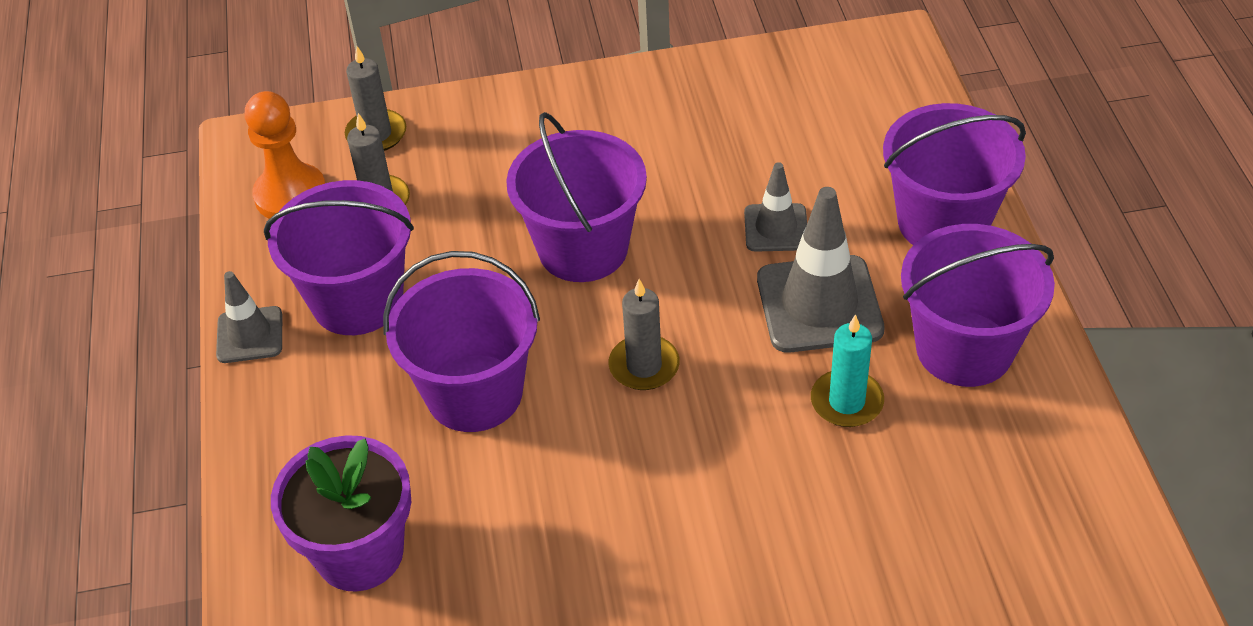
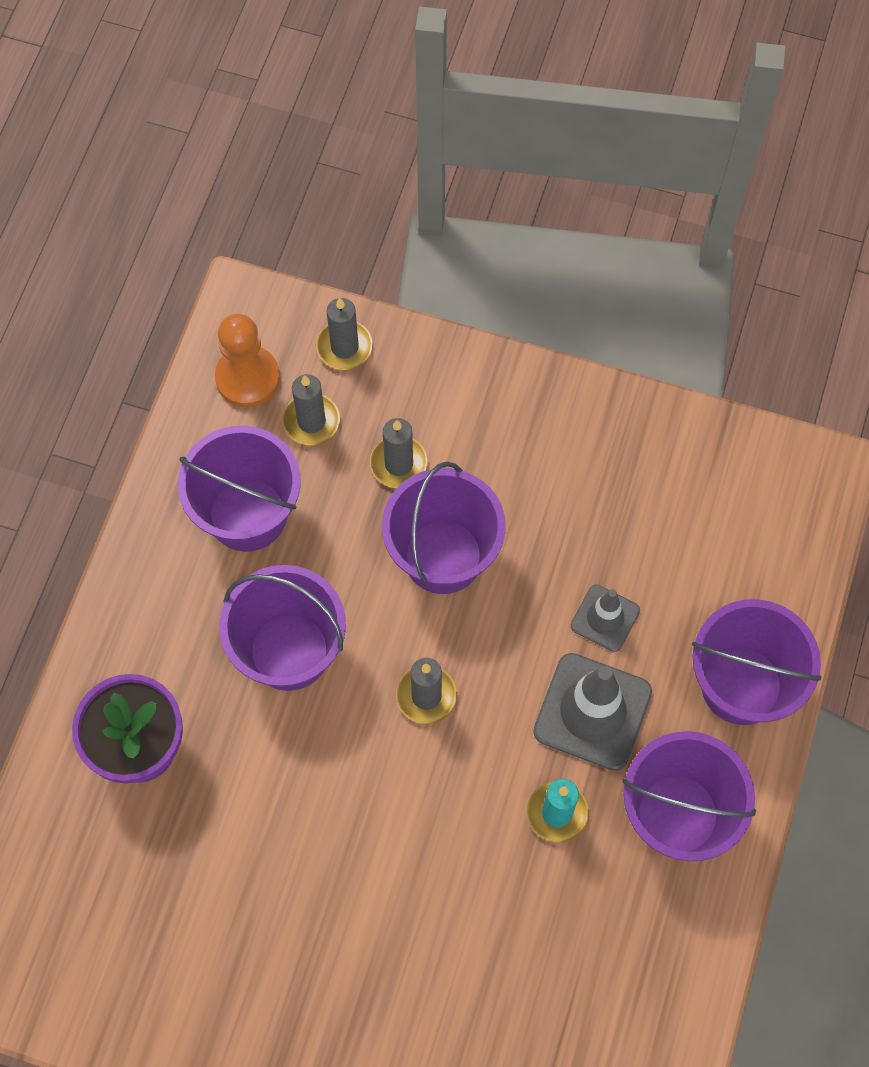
camera: 25 degrees right, 20 degrees up
grey traffic cone [216,271,282,363] -> none
none -> grey candle [370,418,428,488]

